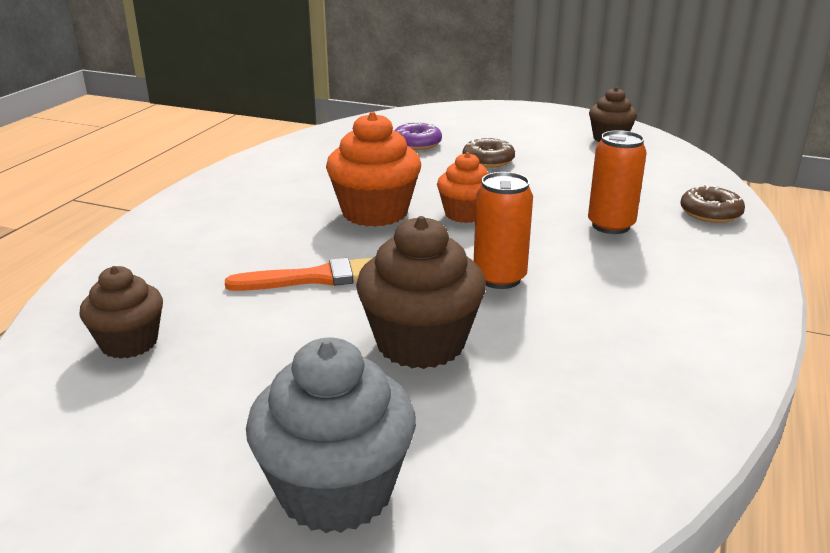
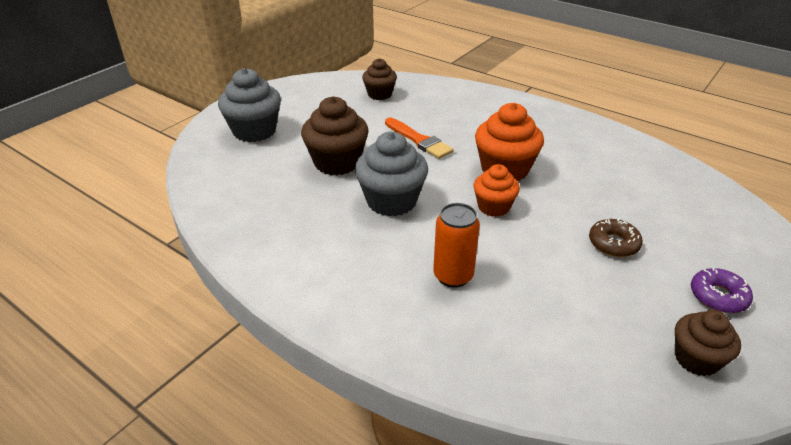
camera: 105 degrees right, 10 degrees up
orange brush [225,258,372,291] -> orange brush turned 45 degrees counterclockwise [385,118,454,159]
purple donut [394,122,442,150] -> purple donut moved to [691,267,753,313]
orange can [474,172,533,289] -> grey cupcake [355,132,428,216]
brown donut [680,185,745,223] -> none

